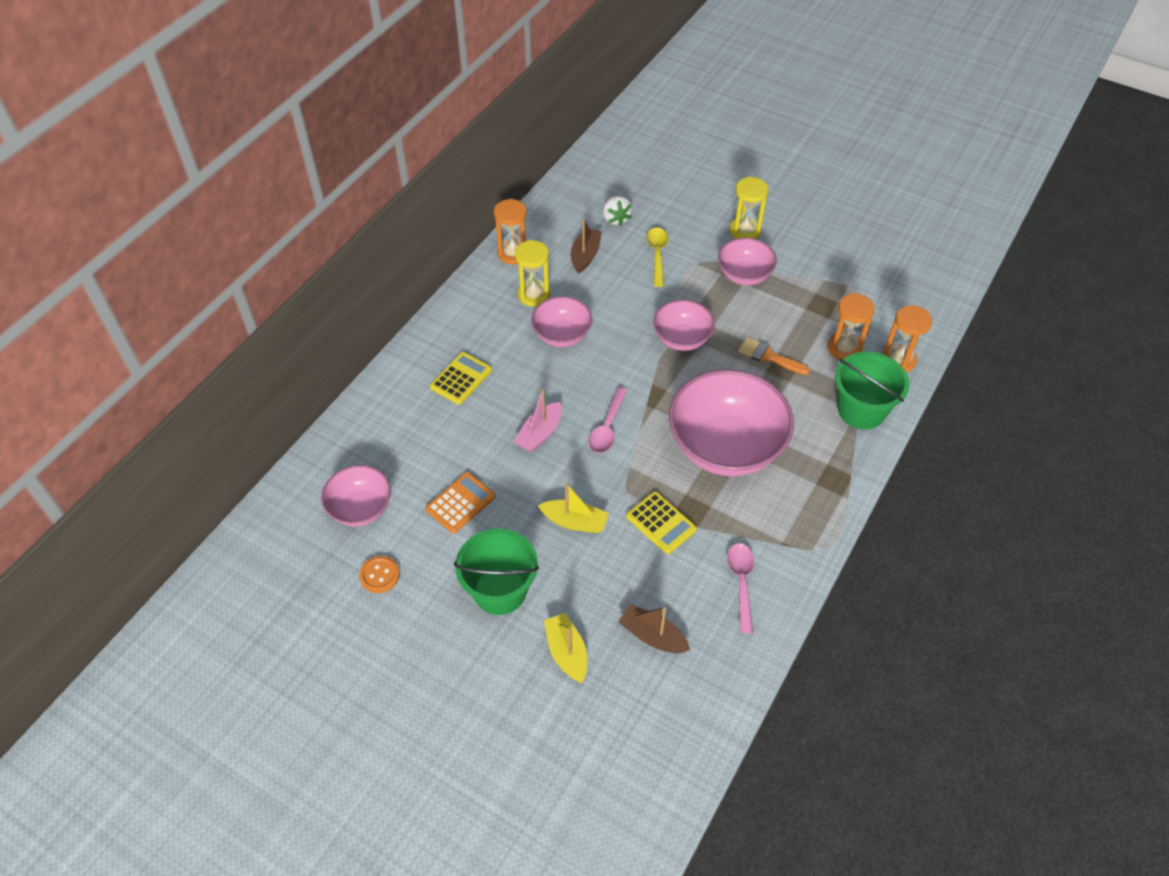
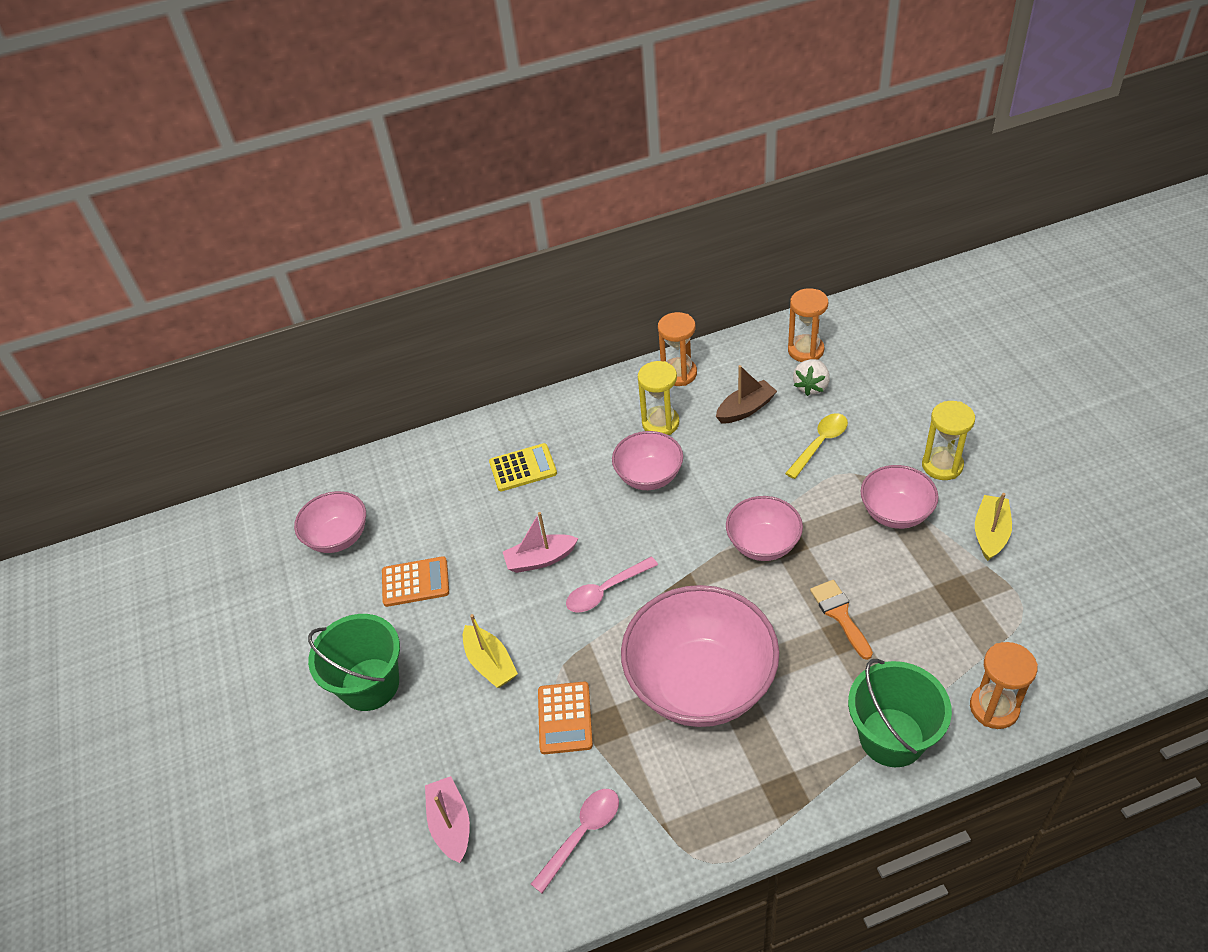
camera: 45 degrees right, 5 degrees down
orange button [359,556,400,593] -> none
yellow boat [544,613,587,683] -> yellow boat moved to [975,493,1012,561]
brown boat [618,604,690,653] -> pink boat [425,776,470,863]
yellow calculator [626,492,697,554] -> orange calculator [538,682,593,754]
orange hourglass [828,293,875,360] -> orange hourglass moved to [788,288,828,362]

